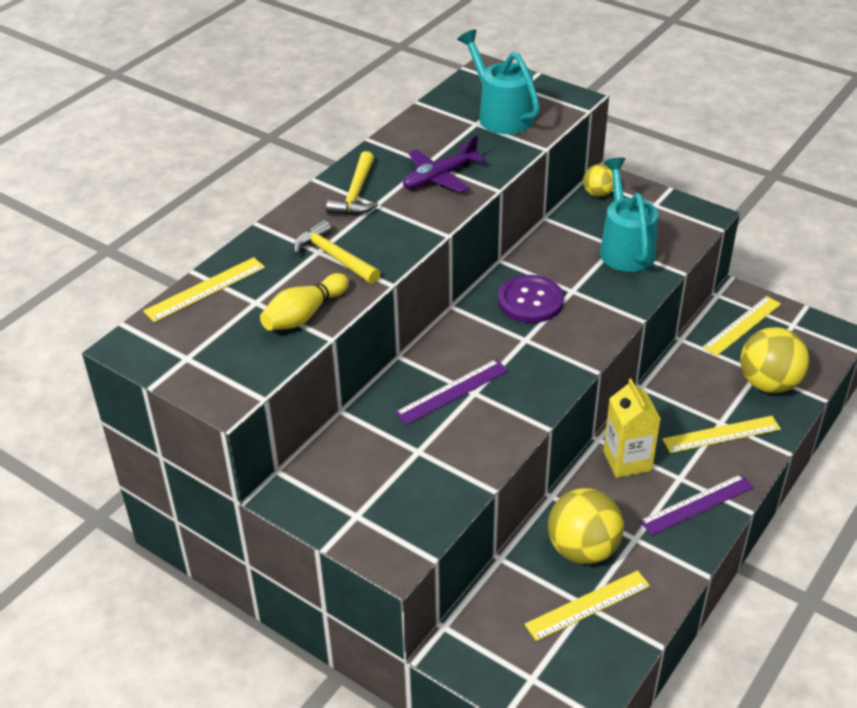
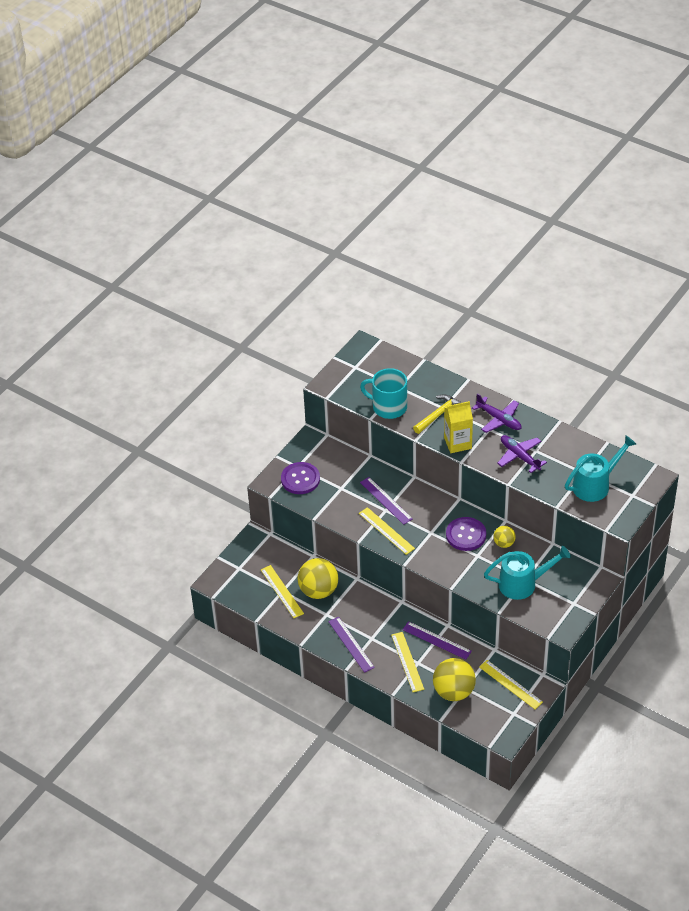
camera: 90 degrees right, 5 degrees up
yellow ruler [143,257,265,322] -> yellow ruler moved to [359,507,415,555]
yellow bowling pin [260,273,349,330] -> turquoise mug [360,368,407,419]
yellow hammer [326,151,378,215] -> purple plane [472,393,521,433]
yellow ball [583,164,613,197] -> yellow ball moved to [493,526,516,548]
yellow carton [603,378,661,478] -> yellow carton moved to [444,401,473,453]
none -> purple button [281,462,320,494]
none -> purple ruler [402,621,472,660]

